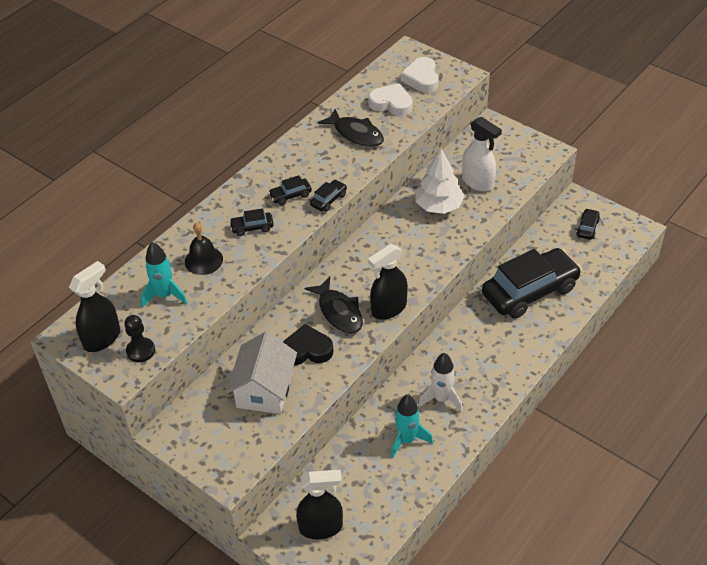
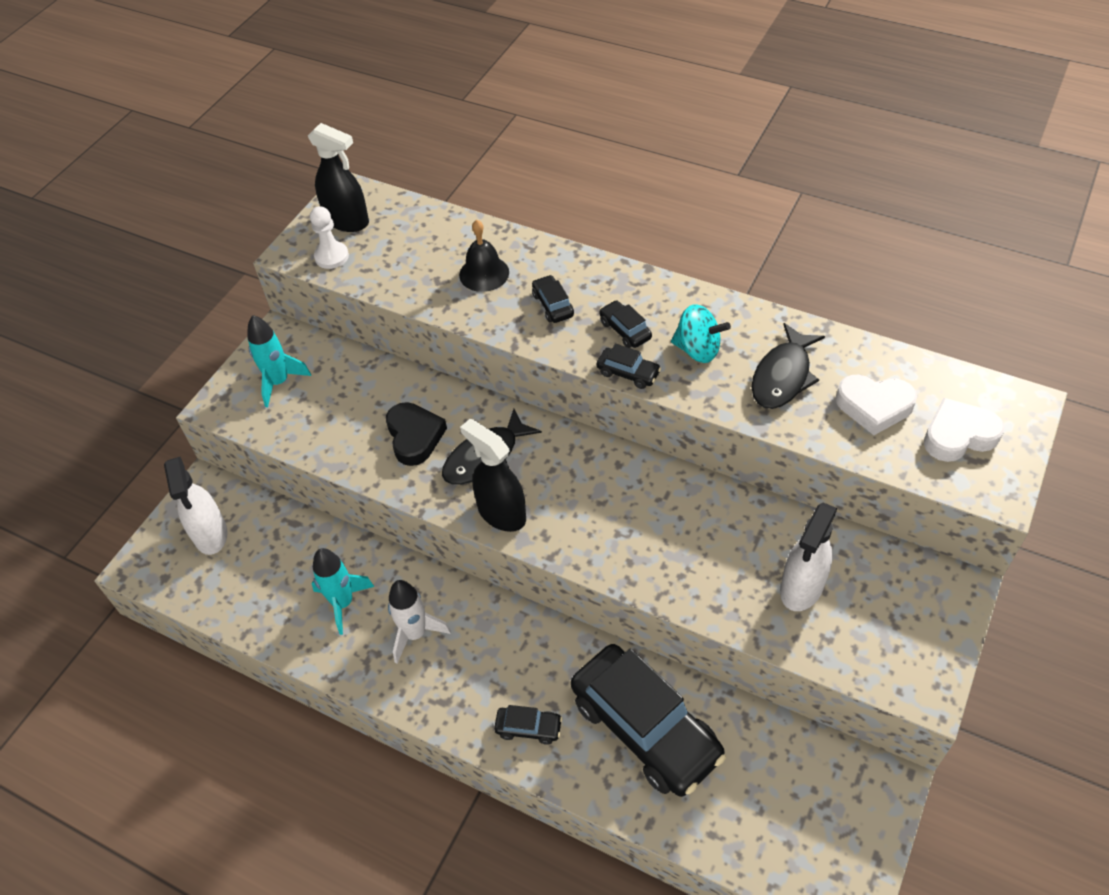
camera: 80 degrees right, 5 degrees up
black pawn [124,315,155,363] -> white pawn [310,206,349,269]
turquoise rocket [141,242,187,308] -> turquoise rocket moved to [247,315,311,407]
white house [226,331,297,414] -> none
black spray bottle [296,470,343,540] -> white spray bottle [164,457,228,555]
white heart [368,83,413,116] -> white heart turned 90 degrees clockwise [836,375,917,435]
white tree [415,149,465,214] -> none
black car [576,208,600,240] -> black car moved to [494,705,562,745]
none -> turquoise spinning top [671,304,731,363]

